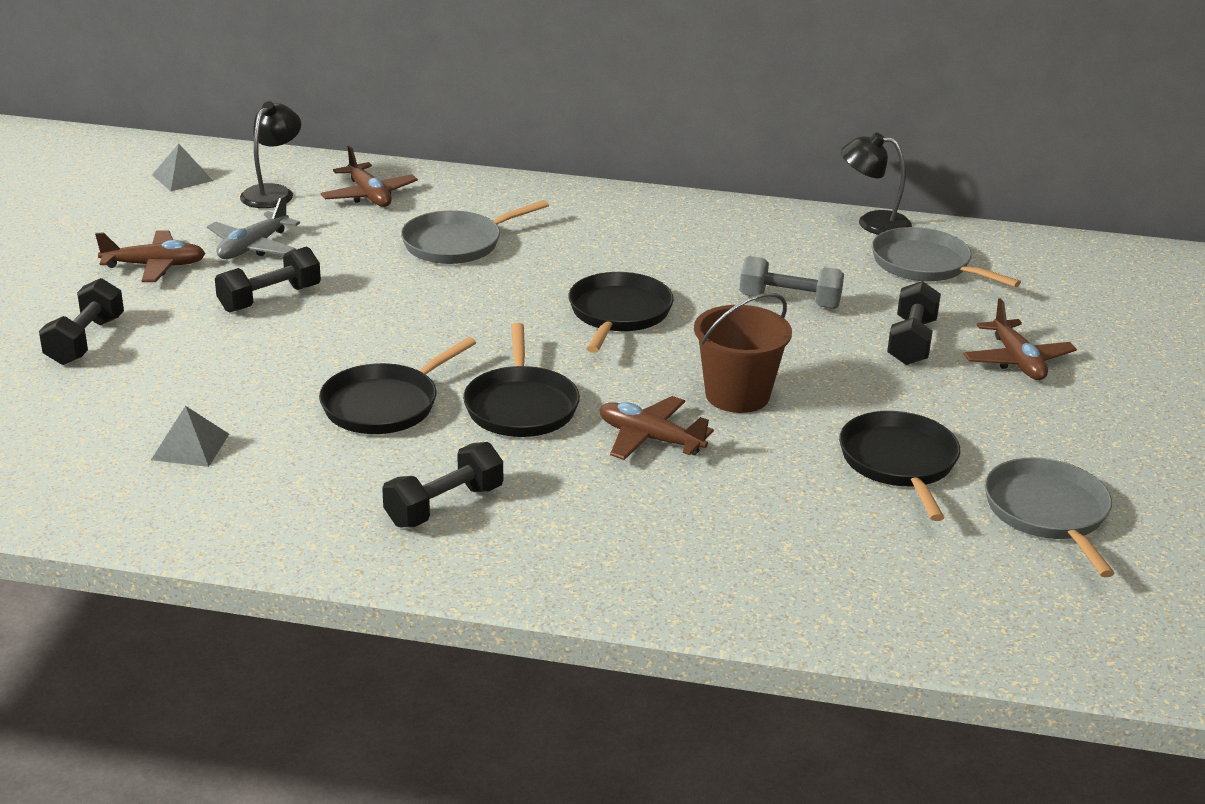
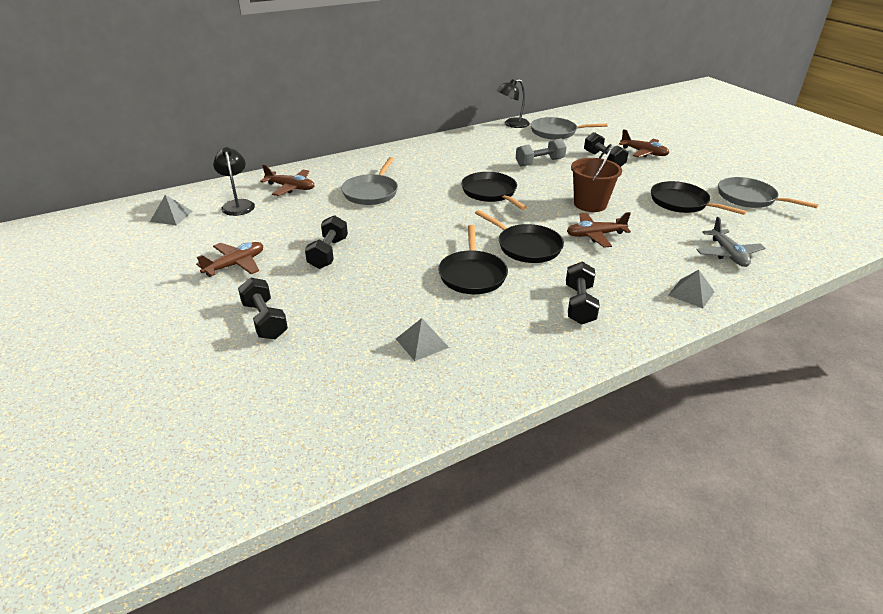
camera: 40 degrees left, 5 degrees up
grey plane [207,195,300,259] -> grey plane moved to [696,217,765,267]
none -> grey pyramid [668,270,715,308]

